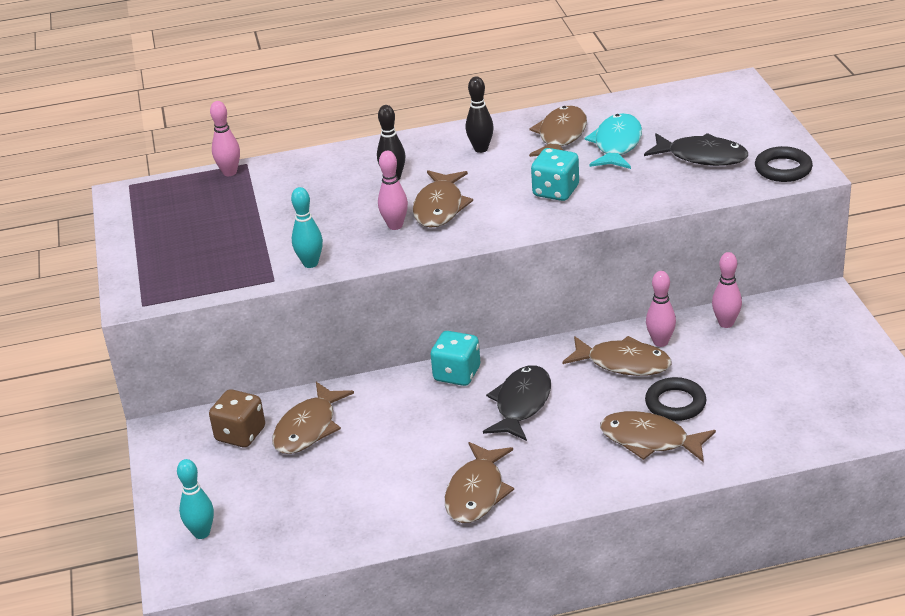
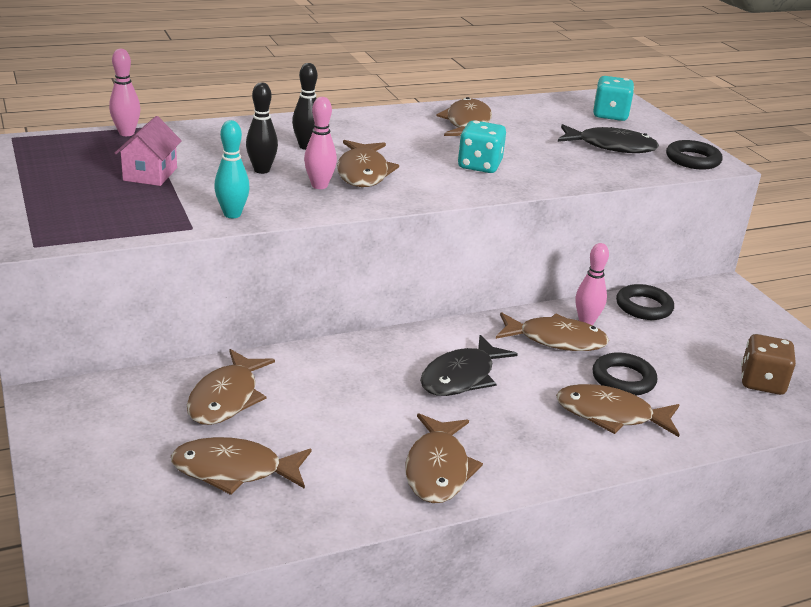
camera: 15 degrees left, 5 degrees down
turquoise bowling pin [177,459,214,539] -> none
brown dice [209,389,265,447] -> brown dice moved to [741,334,796,395]
turquoise dice [430,331,480,386] -> turquoise dice moved to [593,76,634,121]
black bowling pin [466,76,494,153] -> black bowling pin moved to [246,82,278,174]
black fish [483,365,551,441] -> black fish turned 150 degrees counterclockwise [420,335,518,396]
turquoise fish [585,113,642,169] -> none
pink bowling pin [712,252,742,328] -> black ring [616,284,674,320]
none -> pink house [115,116,182,186]
none -> brown fish [171,437,311,495]

